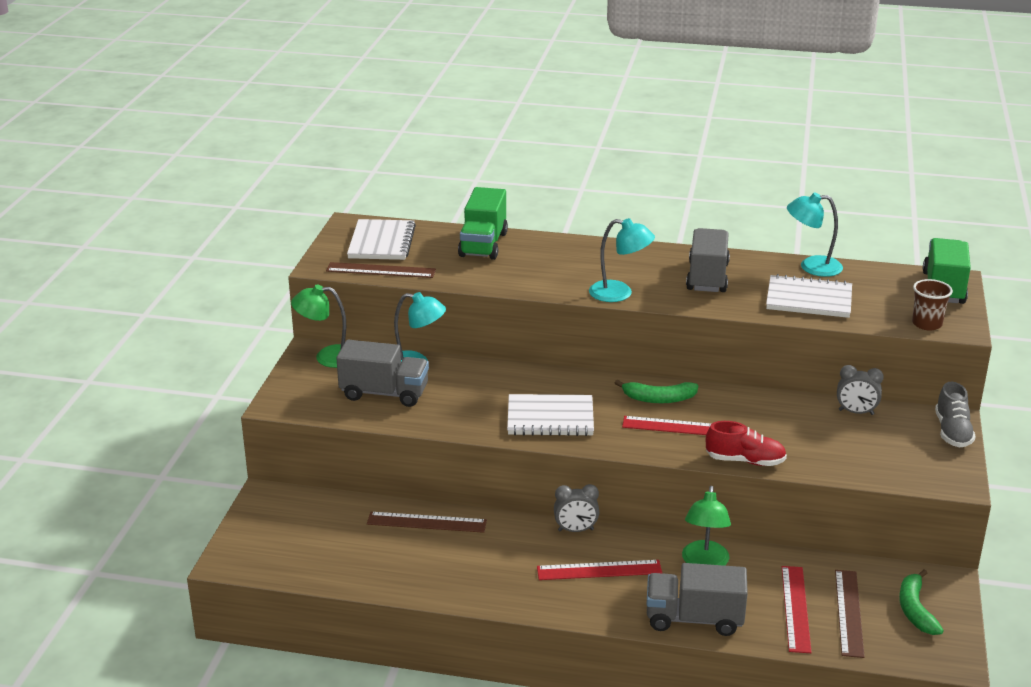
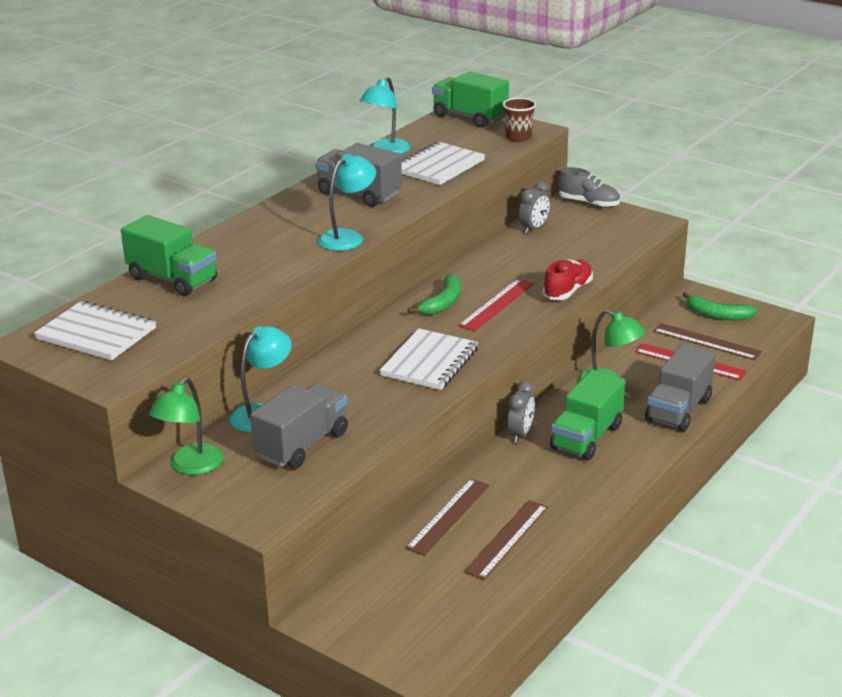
camera: 65 degrees left, 0 degrees up
brown ruler [326,262,436,278] -> brown ruler moved to [464,500,548,580]
red ruler [537,560,662,580] -> green truck [550,370,625,460]

